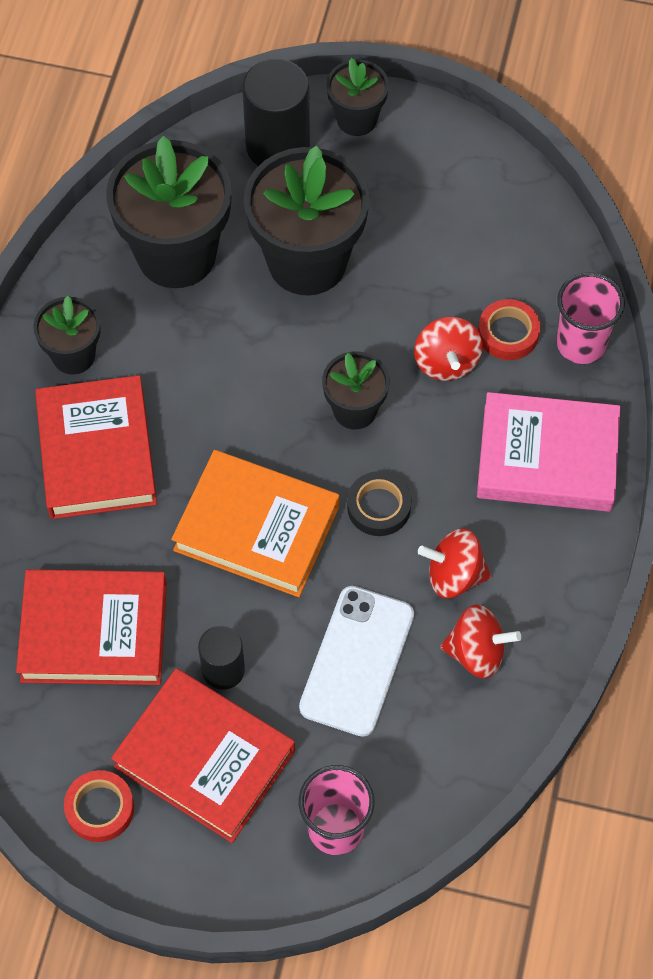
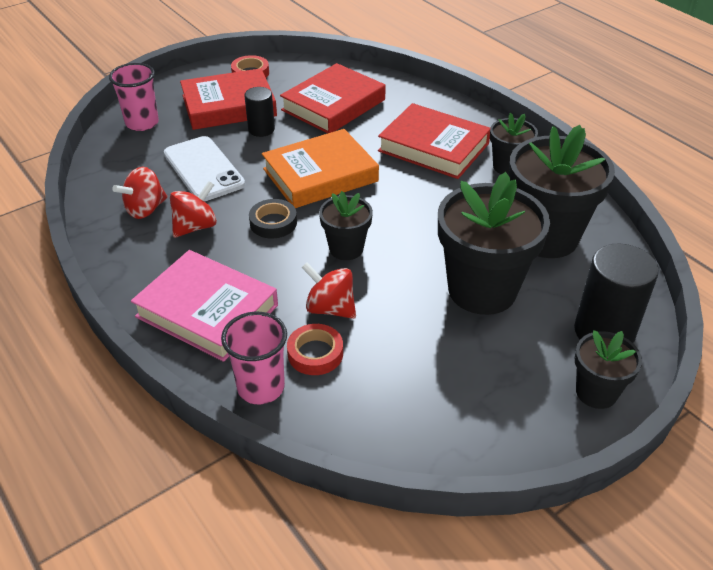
camera: 130 degrees right, 20 degrees down
pink book [477,392,620,512] -> pink book turned 75 degrees clockwise [131,250,278,362]

